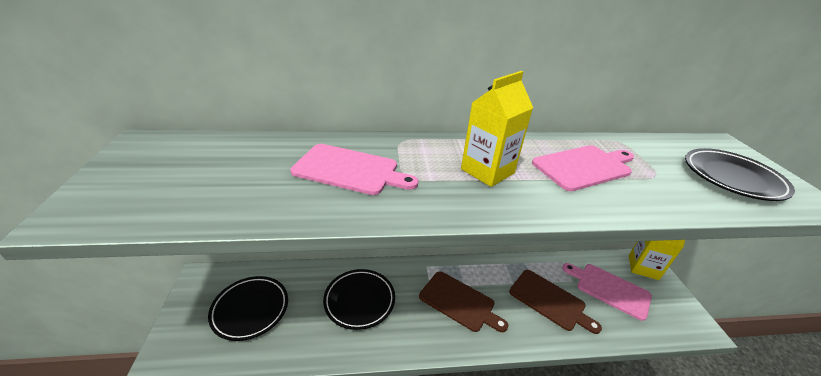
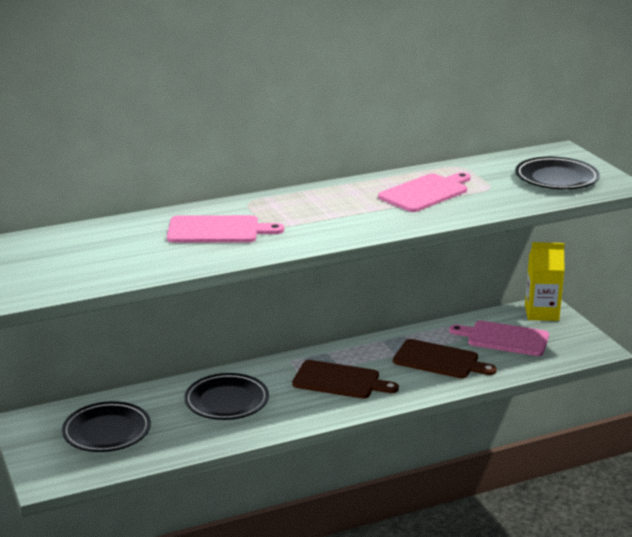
camera: 15 degrees left, 10 degrees down
yellow carton [461,71,533,187] -> none

